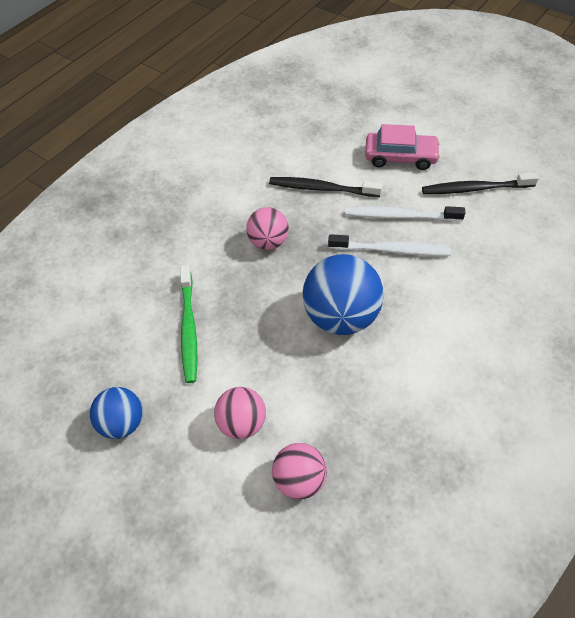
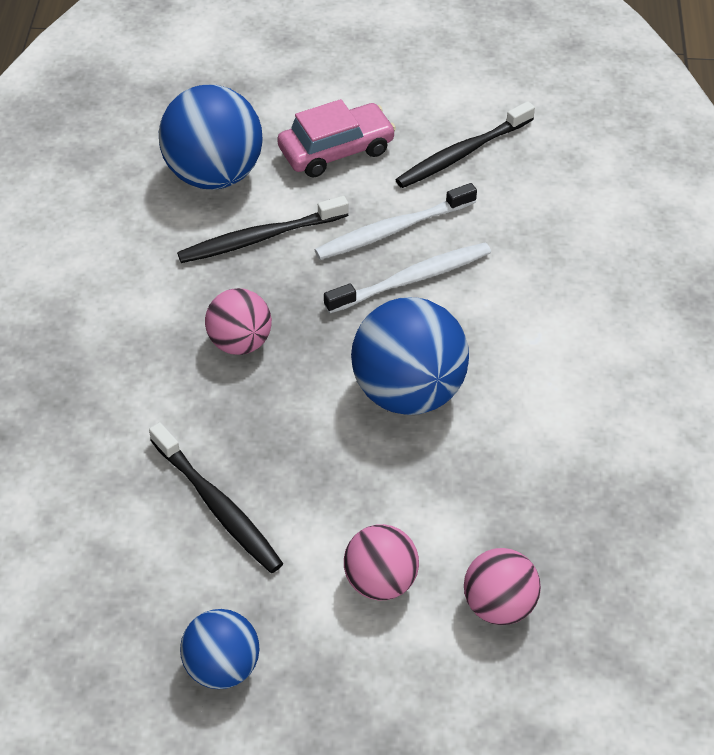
camera: 35 degrees left, 5 degrees down
green toothbrush [180,265,197,383] -> black toothbrush [149,422,283,573]
none -> blue ball [159,85,262,189]

